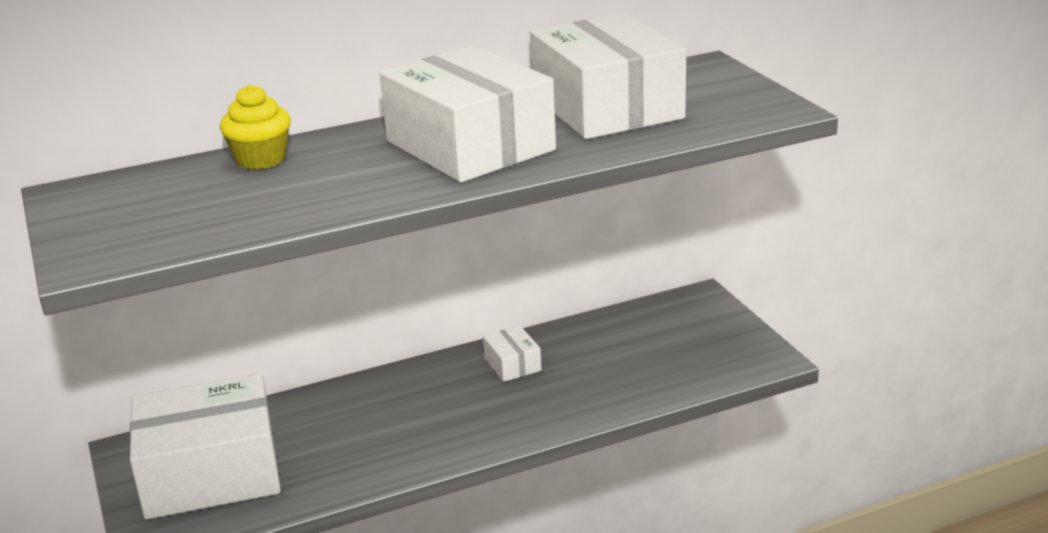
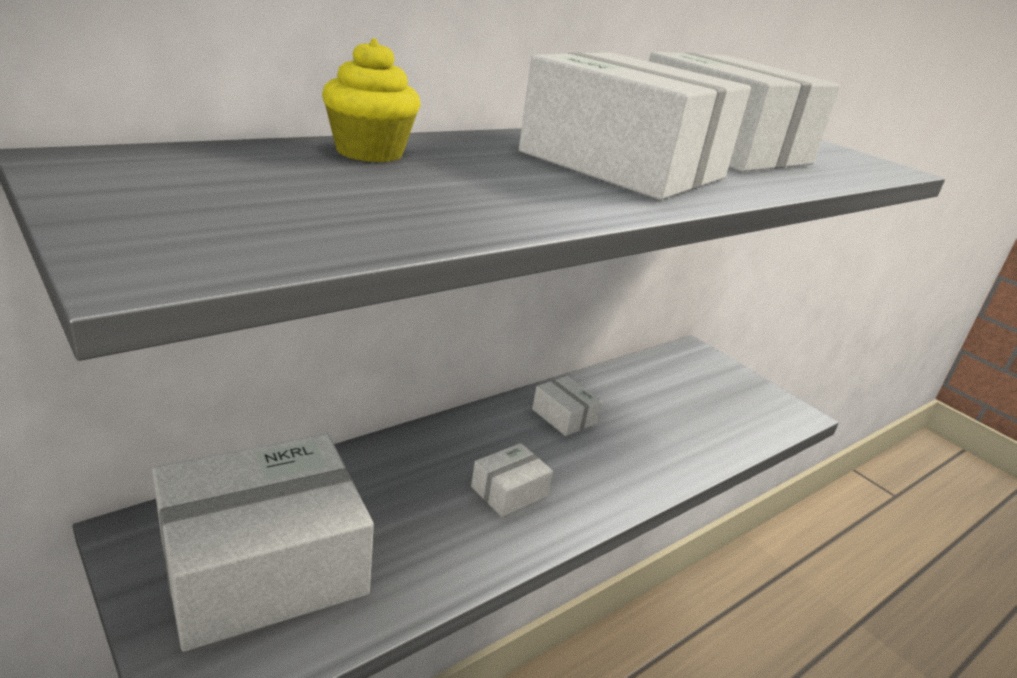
camera: 20 degrees left, 0 degrees up
none -> white box [471,443,553,517]

